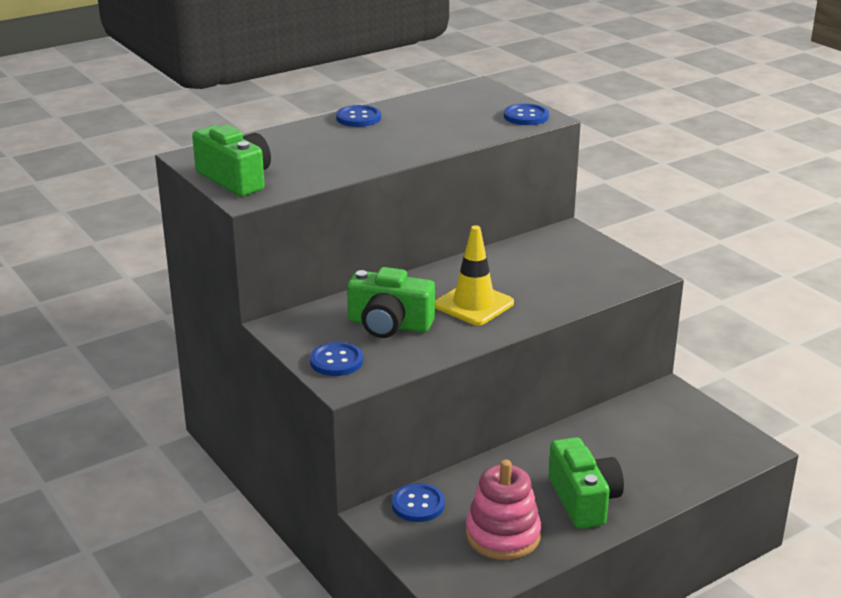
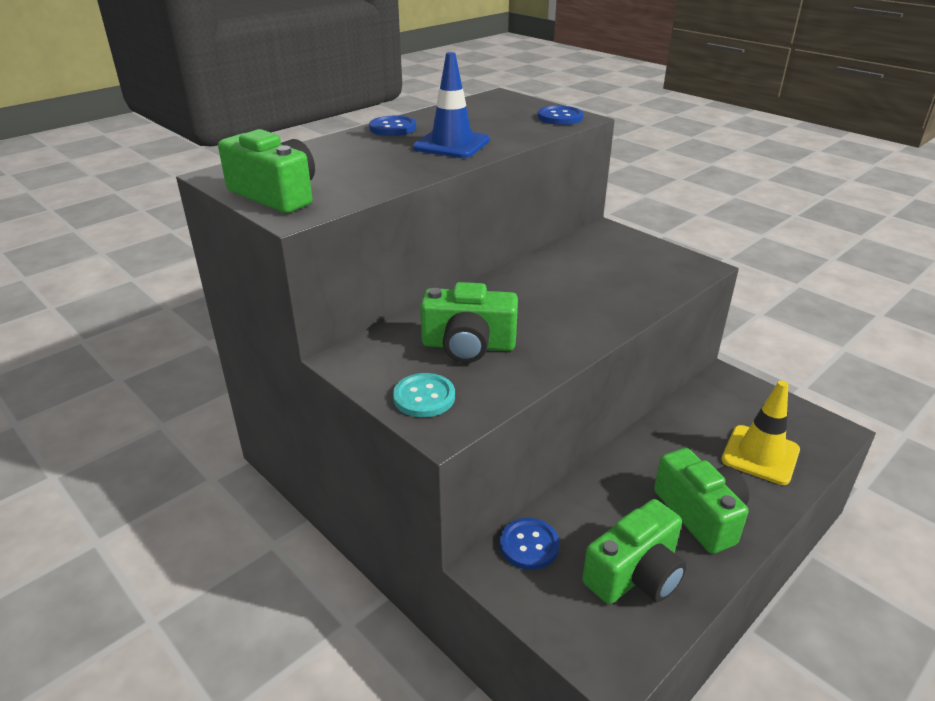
camera: 10 degrees left, 5 degrees up
blue button [310,342,363,376] -> turquoise button [393,373,455,417]
yellow traffic cone [435,225,514,325] -> yellow traffic cone moved to [721,380,800,485]
pink stacking toy [466,460,541,560] -> green camera [582,499,687,604]
none -> blue traffic cone [413,52,490,158]

